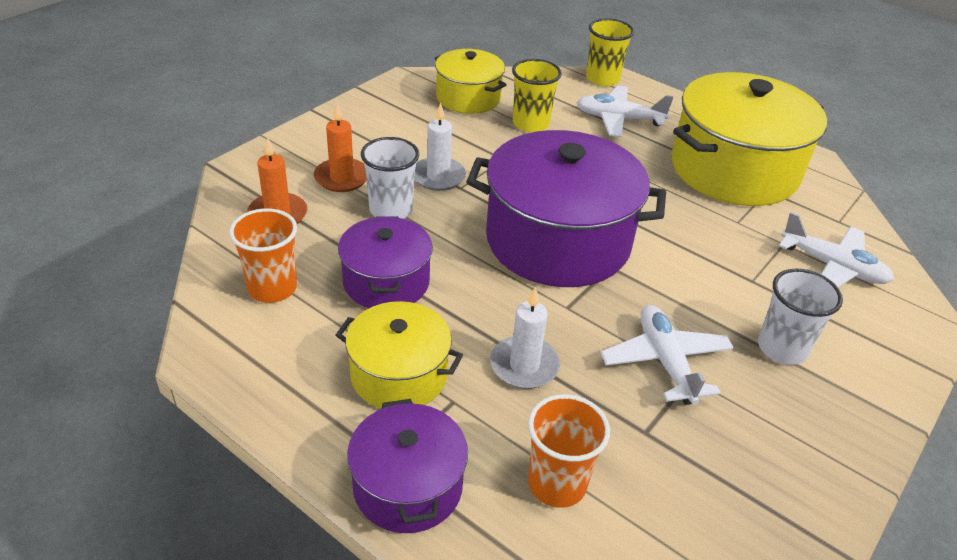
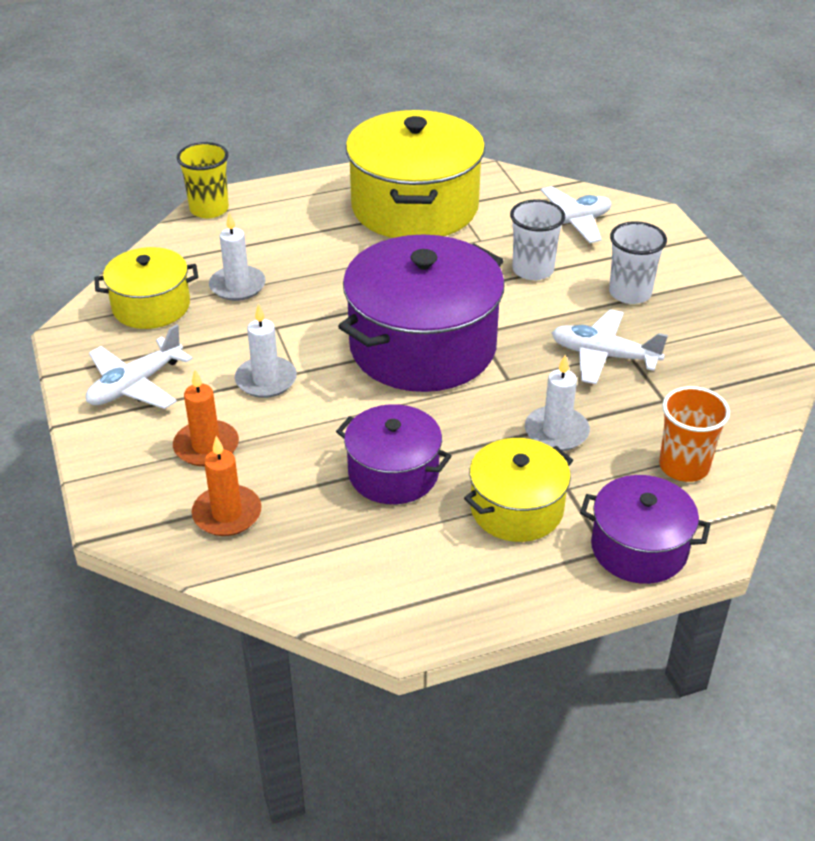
camera: 55 degrees left, 0 degrees up
orange cup [229,208,297,303] -> none
white cup [361,137,419,219] -> white cup moved to [510,200,565,280]
yellow cup [512,59,562,132] -> white candle [209,212,266,301]
white plane [576,85,673,137] -> white plane moved to [86,324,192,409]

